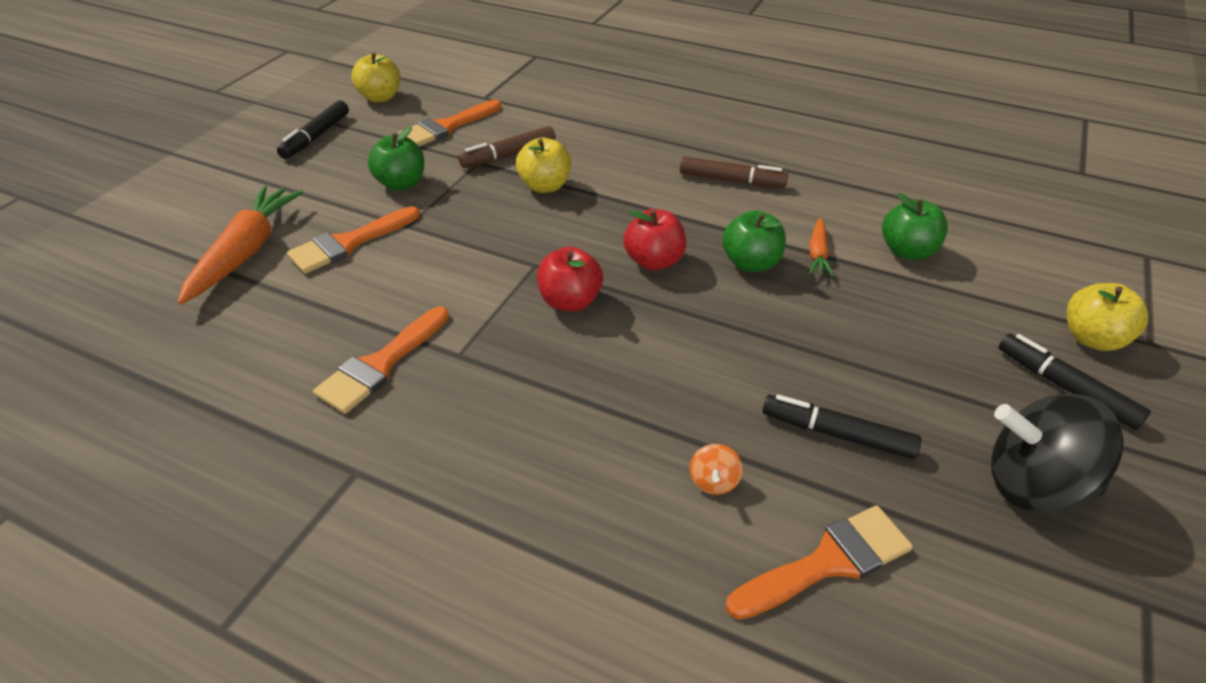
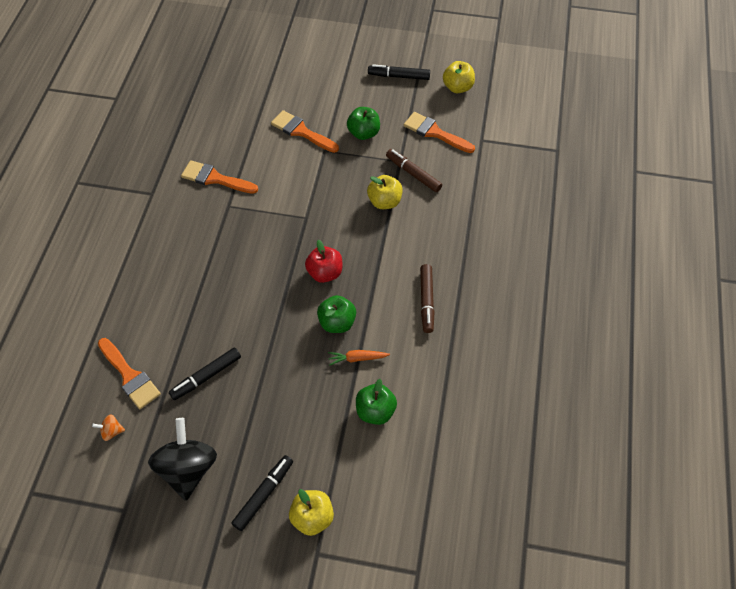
camera: 75 degrees right, 15 degrees up
orange carrot [178,186,303,305] -> none
red apple [537,247,603,311] -> none
orange spinning top [690,444,743,495] -> orange spinning top moved to [92,414,125,441]
black marker [762,395,922,459] -> black marker turned 135 degrees counterclockwise [169,348,241,400]

